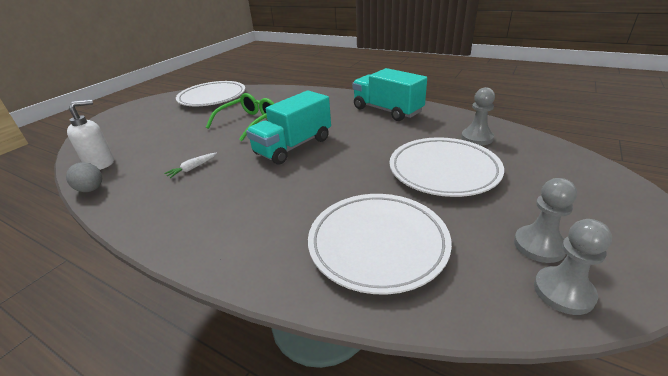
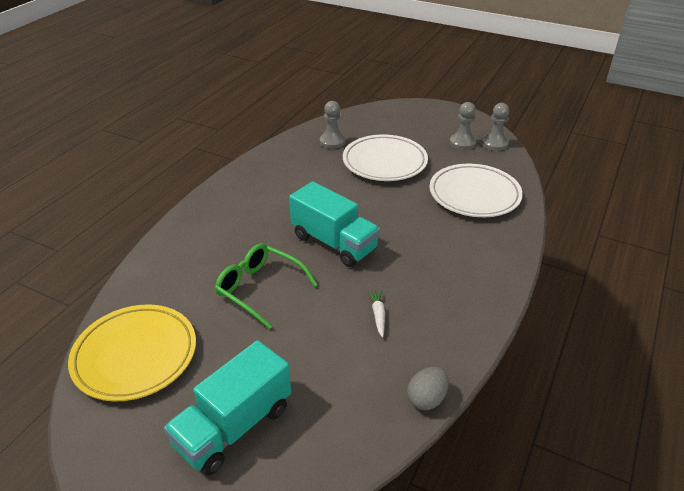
camera: 95 degrees left, 5 degrees up
white soap dispenser [67,99,114,170] -> none
white carrot [164,153,217,178] -> white carrot turned 135 degrees counterclockwise [367,290,385,337]
white plate [176,81,245,106] -> yellow plate [68,304,196,402]
turquoise truck [352,68,427,121] -> turquoise truck moved to [164,340,291,476]

